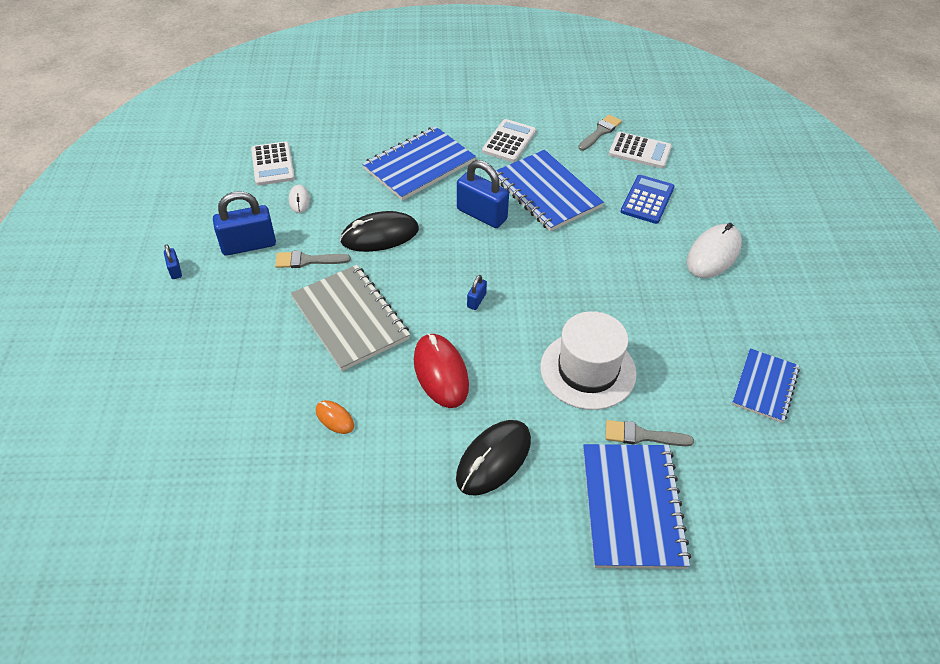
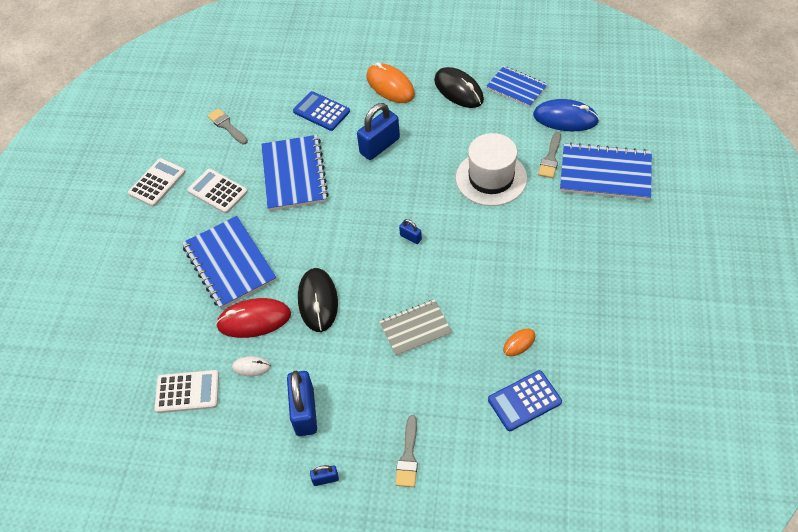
camera: 75 degrees left, 5 degrees up
grey brush [275,251,351,268] -> grey brush moved to [395,415,418,487]
grey notebook [291,265,410,371] -> grey notebook [379,299,452,356], size x0.63
red mouse [414,333,469,408] -> red mouse moved to [216,298,291,338]
black mouse [456,420,531,496] -> black mouse moved to [434,67,484,108]
blue padlock [457,160,509,228] -> blue padlock moved to [357,103,400,160]
blue notebook [496,150,604,231] -> blue notebook turned 75 degrees counterclockwise [261,135,329,211]
white calculator [609,132,672,168] -> white calculator moved to [128,158,186,207]
white mouse [687,223,742,278] -> orange mouse [366,62,415,103]
none -> blue calculator [488,370,562,431]
none -> blue mouse [533,99,599,131]

